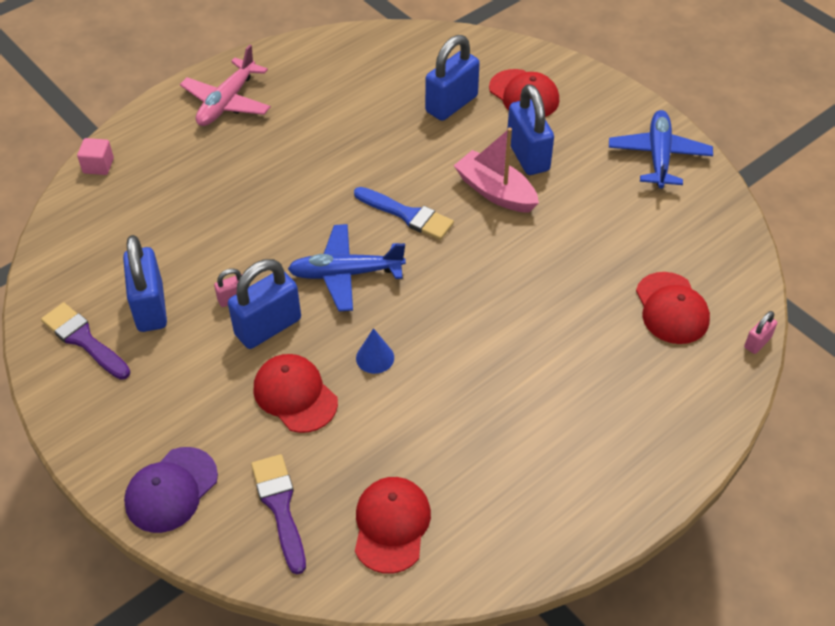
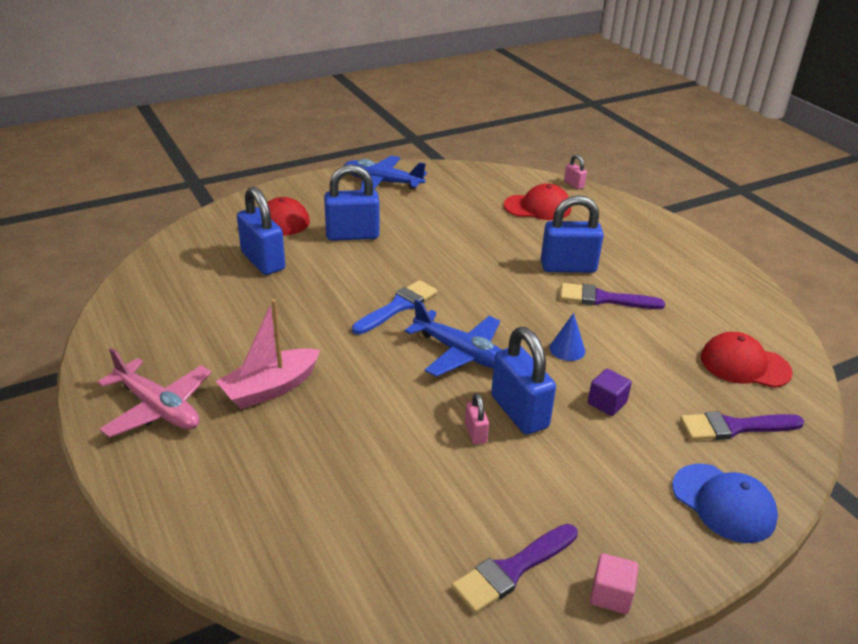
camera: 80 degrees left, 15 degrees down
pink cube [77,138,114,175] -> pink cube moved to [590,553,639,614]
blue padlock [123,235,167,332] -> blue padlock moved to [541,195,604,273]
purple cap [124,447,218,533] -> blue cap [672,464,778,543]
red cap [253,354,338,433] -> purple cube [588,369,632,416]
blue plane [288,224,406,312] -> blue plane turned 60 degrees counterclockwise [405,299,501,377]
pink boat [454,128,539,213] -> pink boat moved to [216,299,320,409]
none -> purple brush [560,283,665,309]

